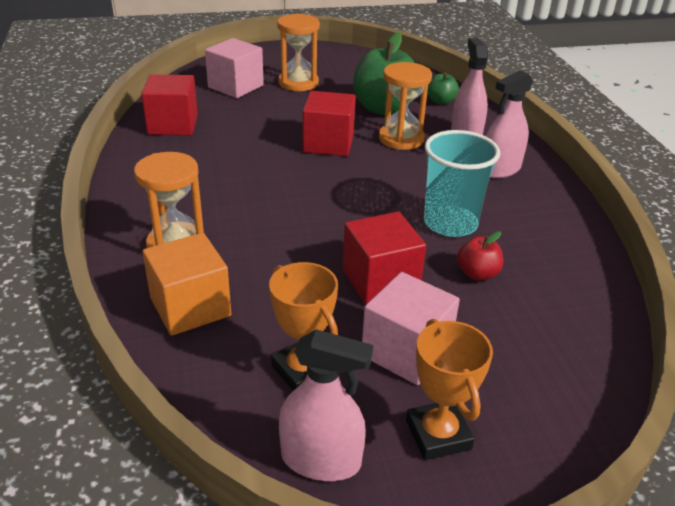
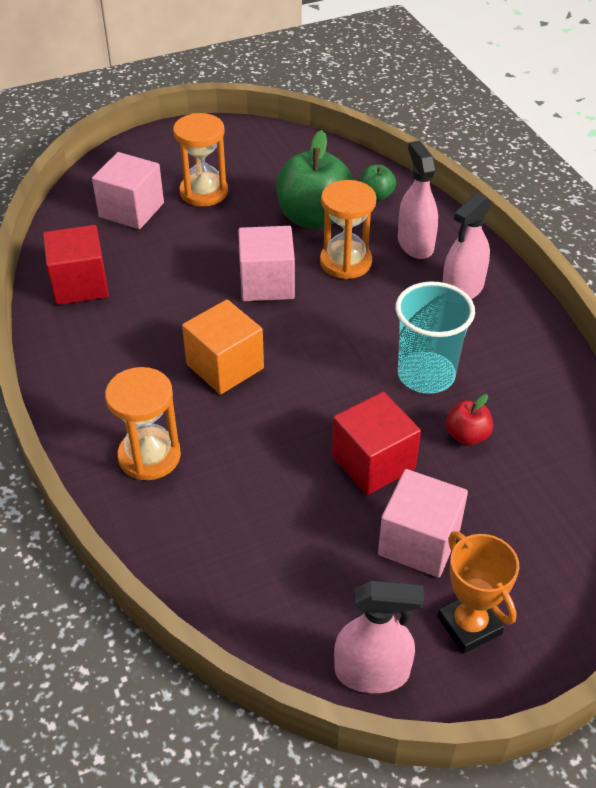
camera: 10 degrees left, 10 degrees up
orange cube [143,233,231,336] -> orange cube moved to [182,300,264,394]
orange trophy [269,262,338,391] -> none
red cube [303,91,356,156] -> pink cube [238,226,295,301]

